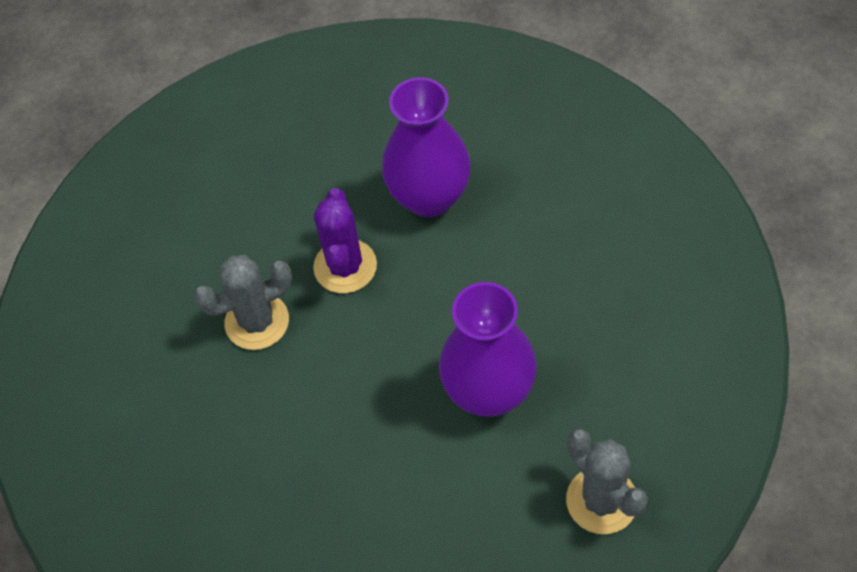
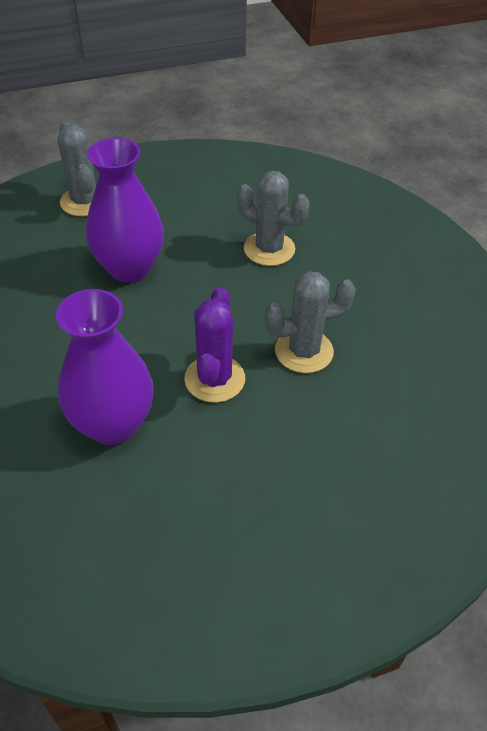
camera: 175 degrees left, 10 degrees down
none -> grey cactus [237,171,310,266]

